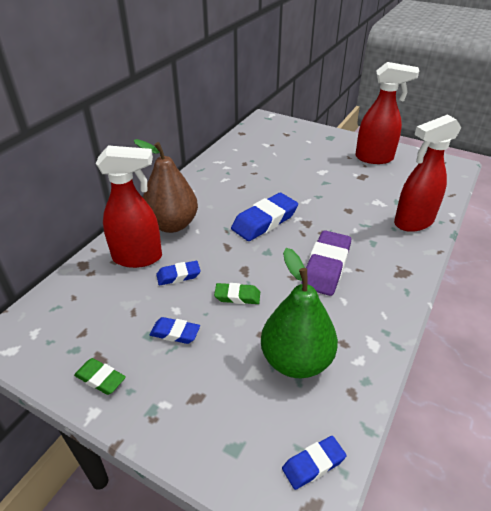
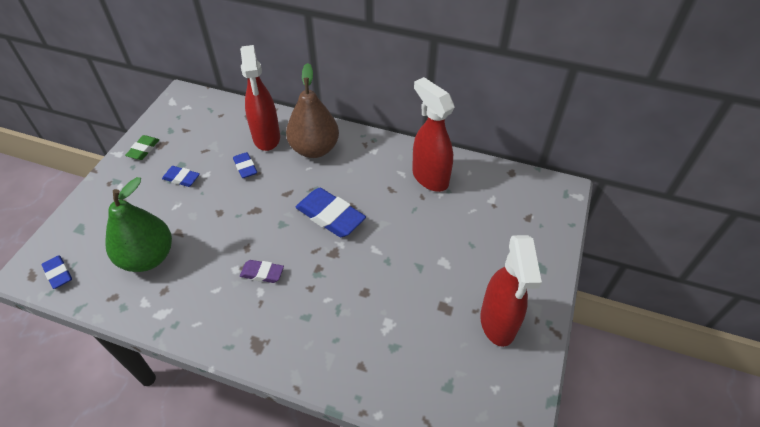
camera: 80 degrees right, 10 degrees up
blue eraser [150,317,200,344] -> blue eraser turned 75 degrees counterclockwise [162,166,200,187]
green eraser [214,283,260,304] -> none
purple eraser [306,230,351,296] -> purple eraser [240,260,284,283], size x0.55
red spray bottle [394,115,462,232] -> red spray bottle moved to [412,77,455,192]

